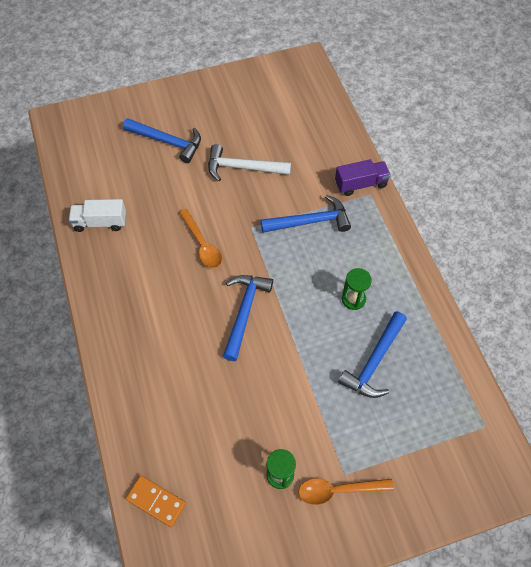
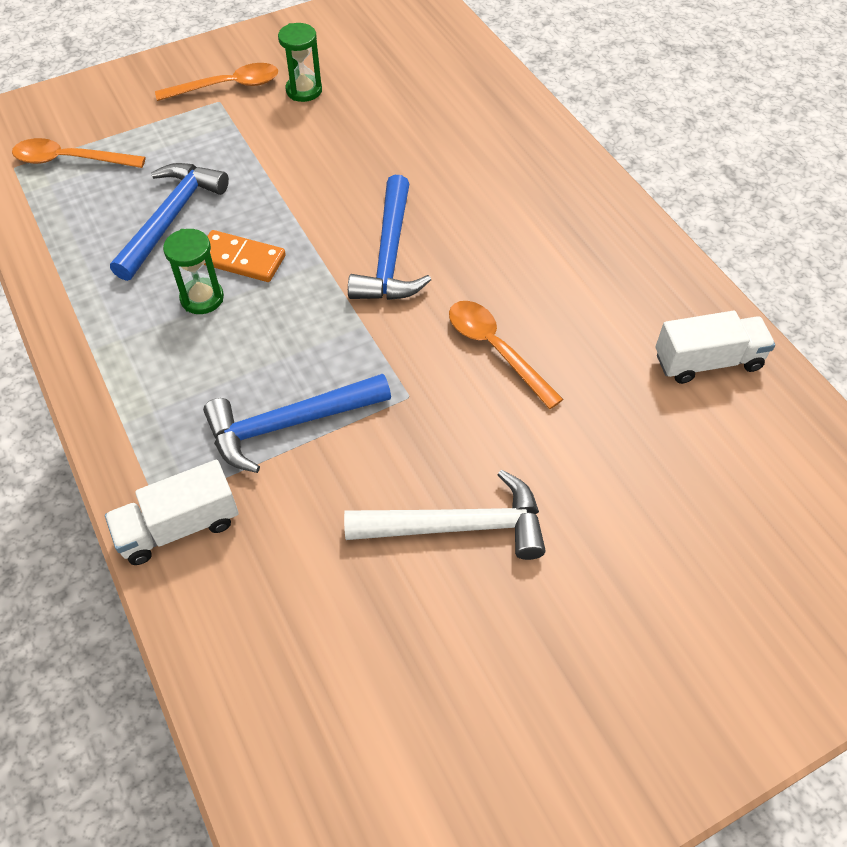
camera: 170 degrees right, 5 degrees down
blue hammer [123,118,201,163] -> none
orange domino [126,475,186,527] -> orange domino moved to [204,230,286,282]
purple truck [335,159,391,196] -> white truck [105,460,239,565]
none -> orange spoon [12,138,146,168]

